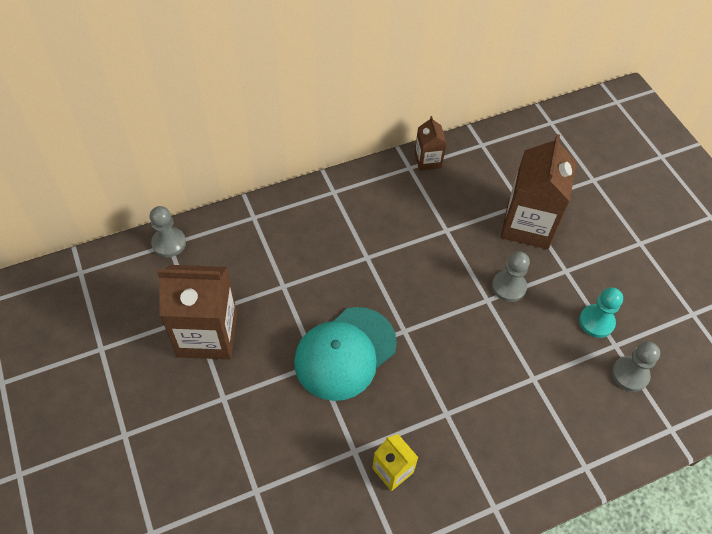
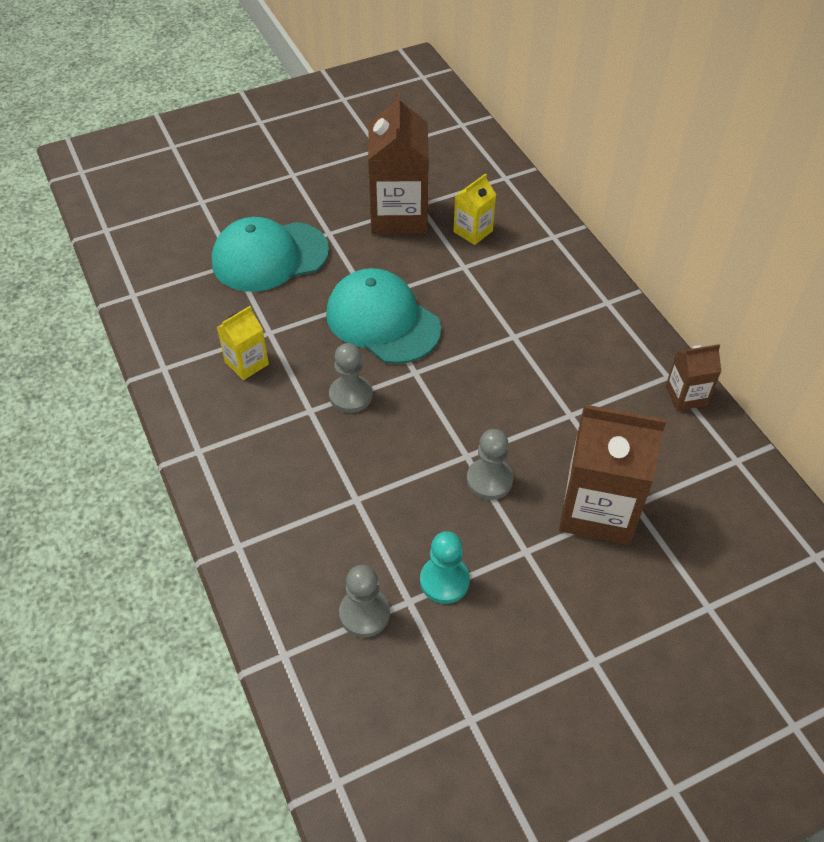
camera: 90 degrees right, 5 degrees down
grey pawn [150,206,186,257] -> grey pawn moved to [329,343,373,413]
none -> turquoise cap [212,217,329,292]
none -> yellow carton [453,173,496,245]

